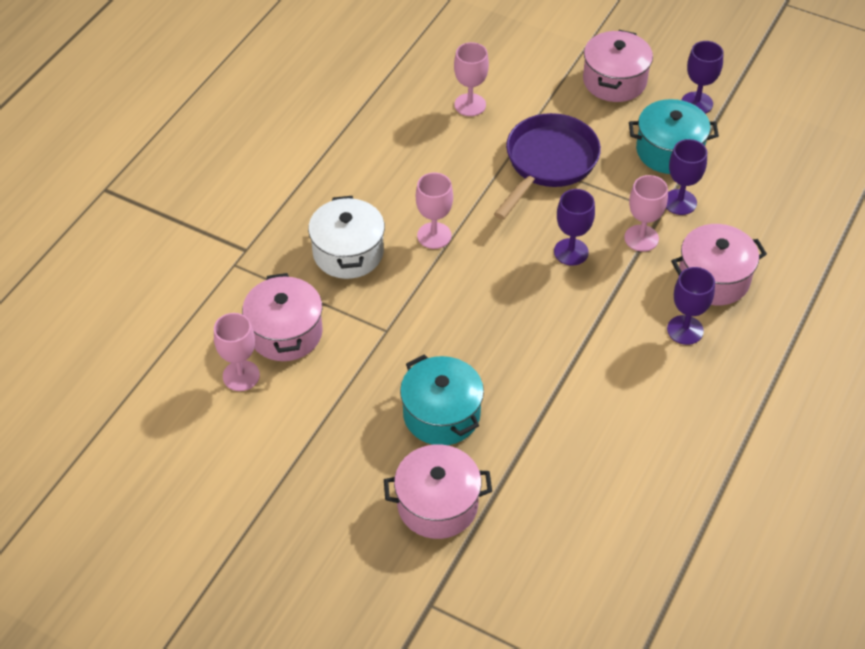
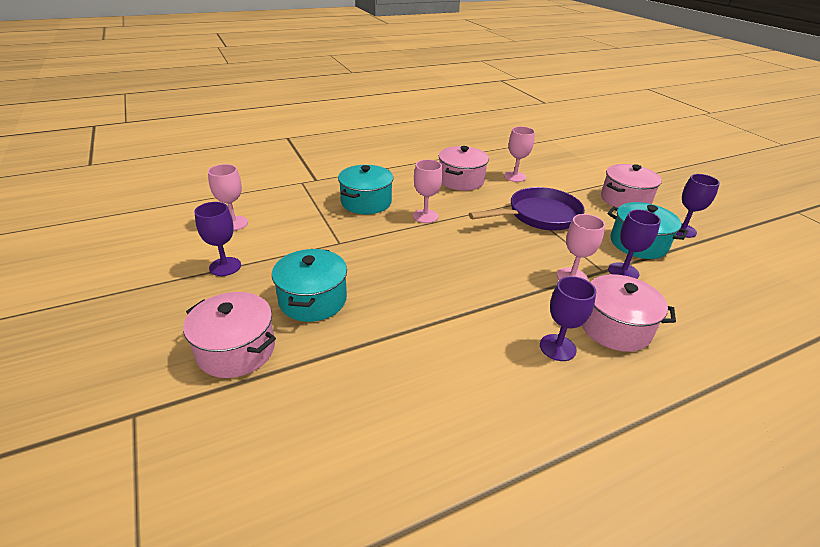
camera: 35 degrees right, 15 degrees down
pink pot [242,273,323,361] -> pink pot moved to [439,146,489,191]
white pot [308,196,385,279] -> turquoise pot [338,165,393,214]
purple goblet [554,189,595,266] -> purple goblet moved to [194,202,241,276]

